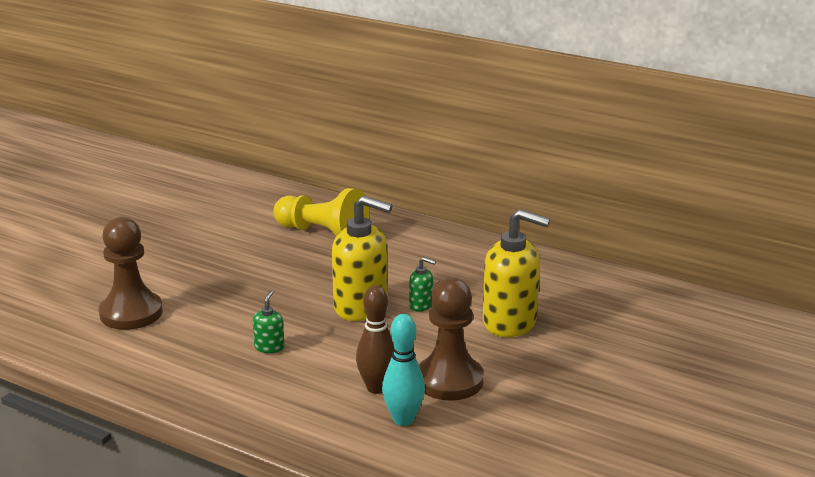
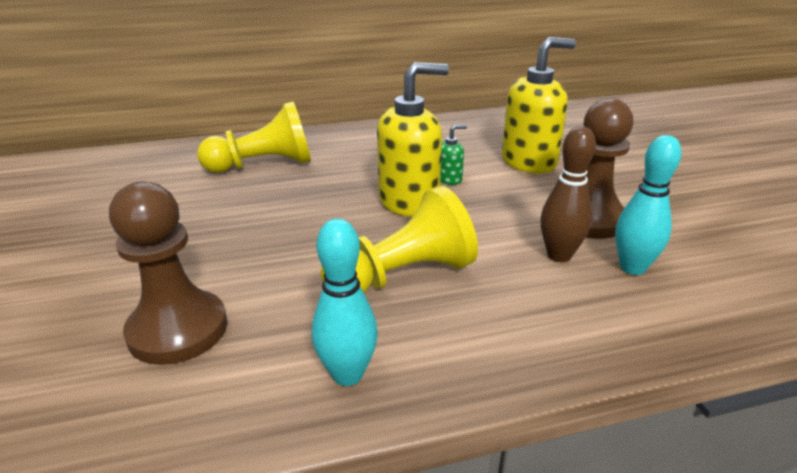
camera: 45 degrees left, 5 degrees up
green soap dispenser [253,291,285,353] -> yellow pawn [320,186,478,293]
none -> turquoise bowling pin [312,219,378,386]

